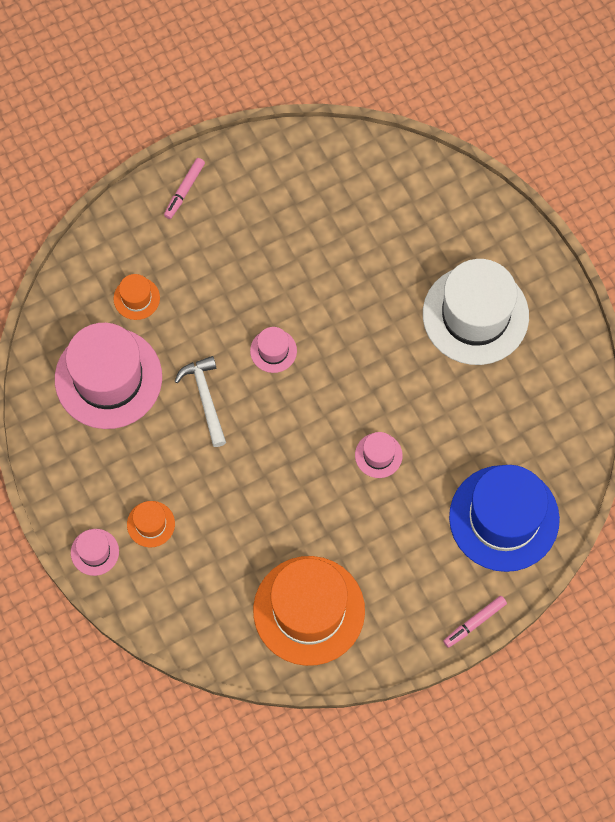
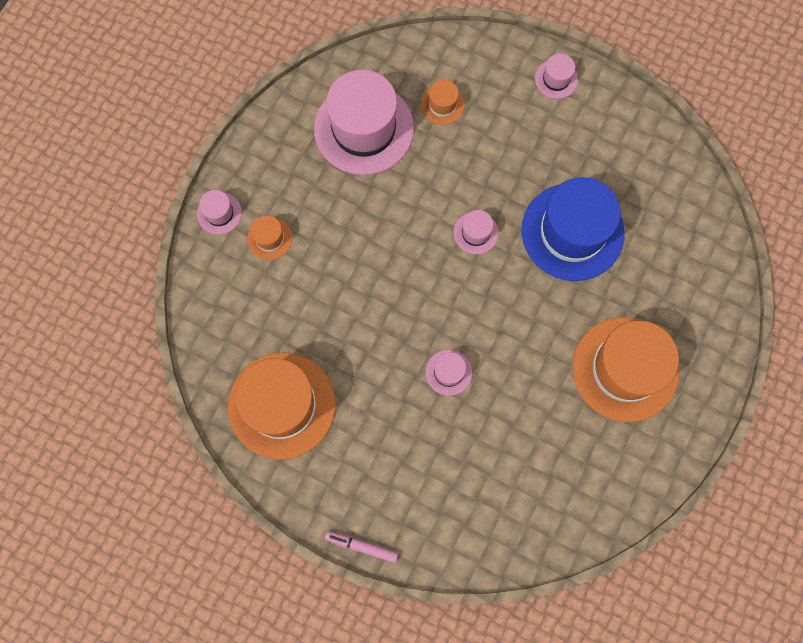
camera: 55 degrees right, 5 degrees up
pink marker [164,158,205,219] -> pink hat [535,53,578,99]
white hammer [174,356,226,447] -> none
white hat [423,259,529,365] -> orange hat [572,317,679,422]
blue hat [449,465,560,572] -> blue hat moved to [522,177,625,281]

